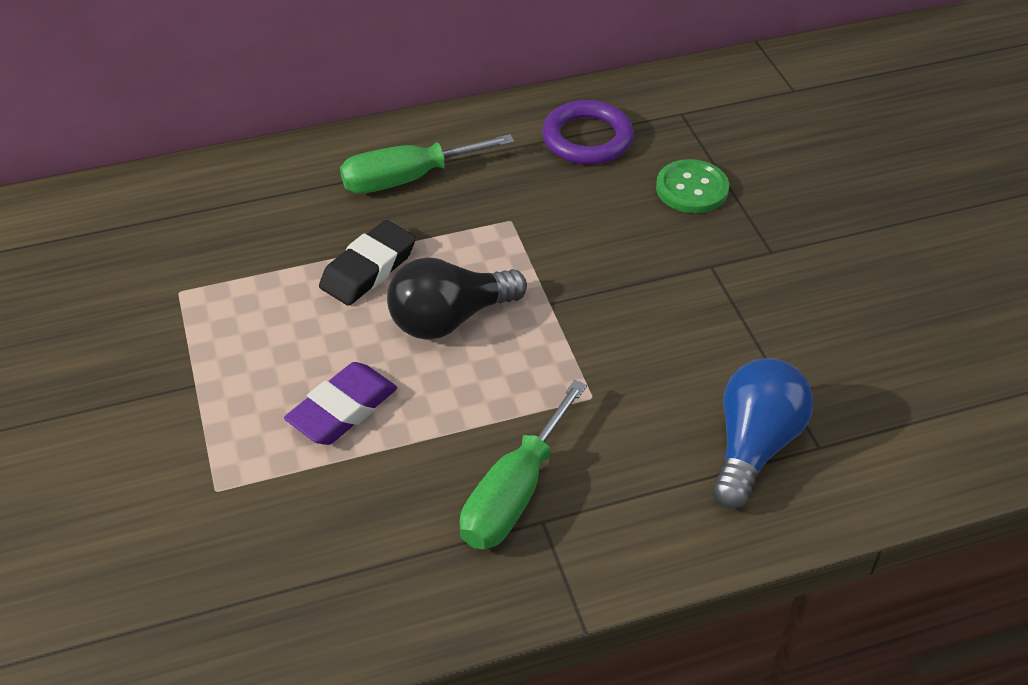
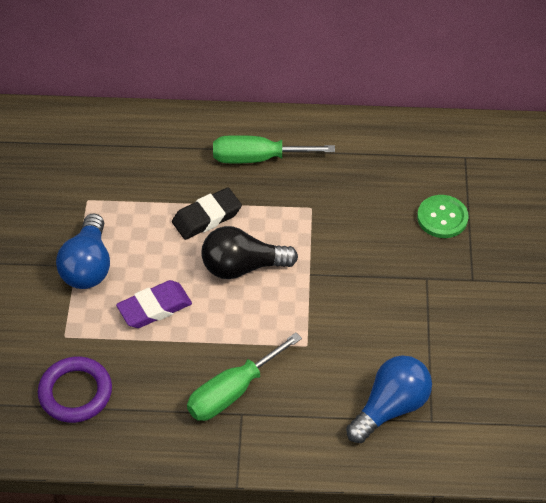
camera: 20 degrees right, 5 degrees up
purple ring [542,100,634,165] -> purple ring moved to [38,357,112,423]
none -> blue light bulb [56,214,110,289]

